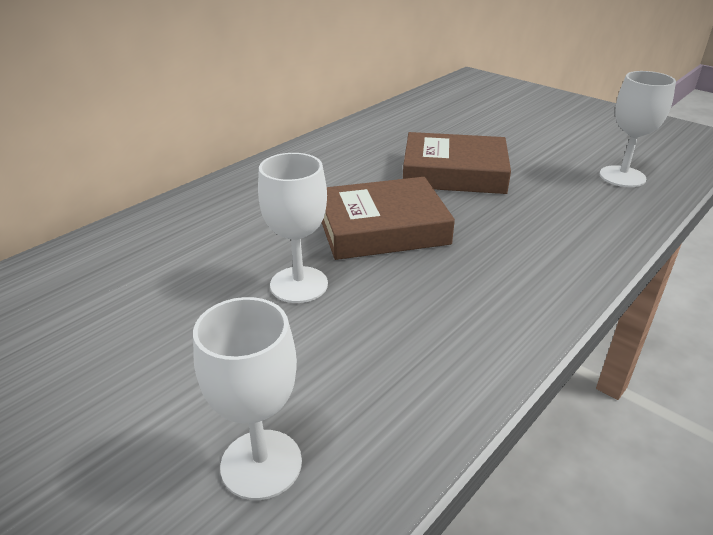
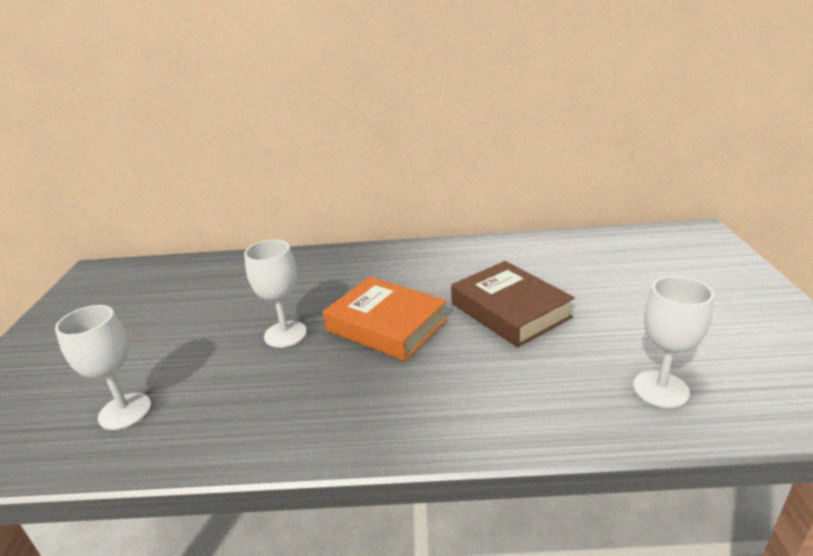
camera: 50 degrees right, 5 degrees down
brown book [322,177,455,260] -> orange book [323,277,448,361]

